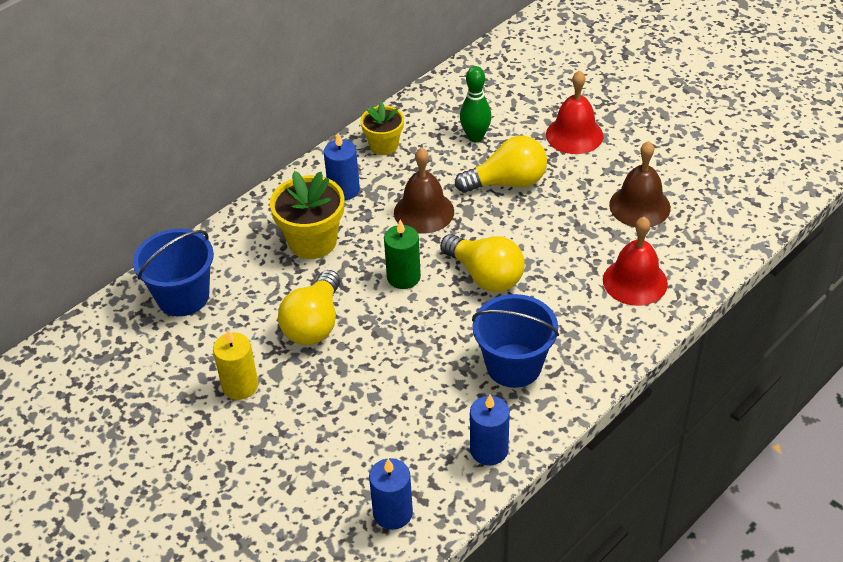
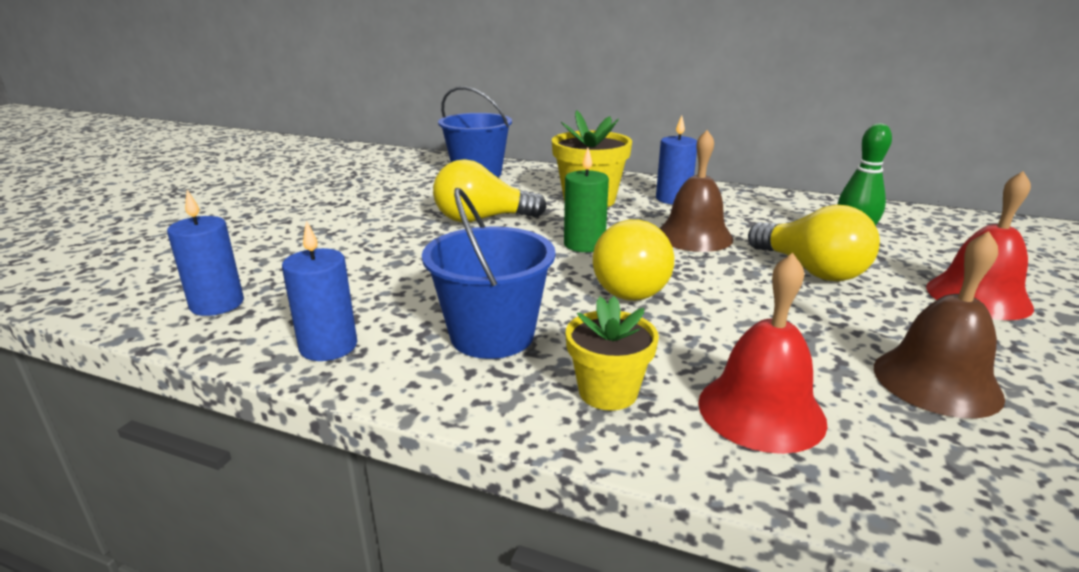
camera: 65 degrees right, 20 degrees down
yellow candle [213,330,258,400] -> none
yellow flower pot [360,102,404,155] -> yellow flower pot moved to [566,296,659,411]

